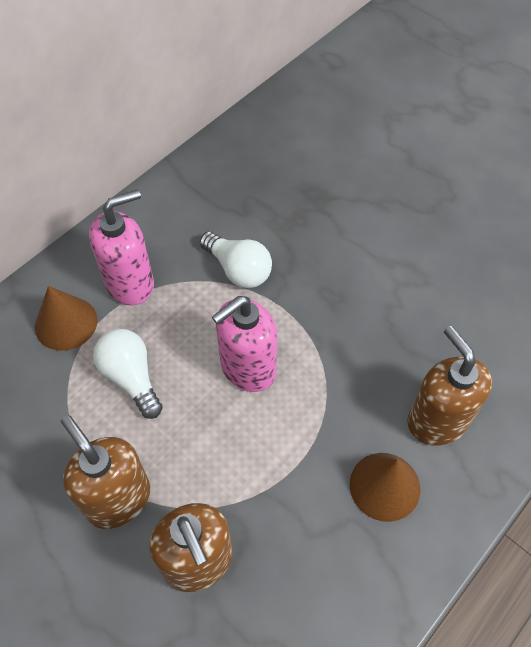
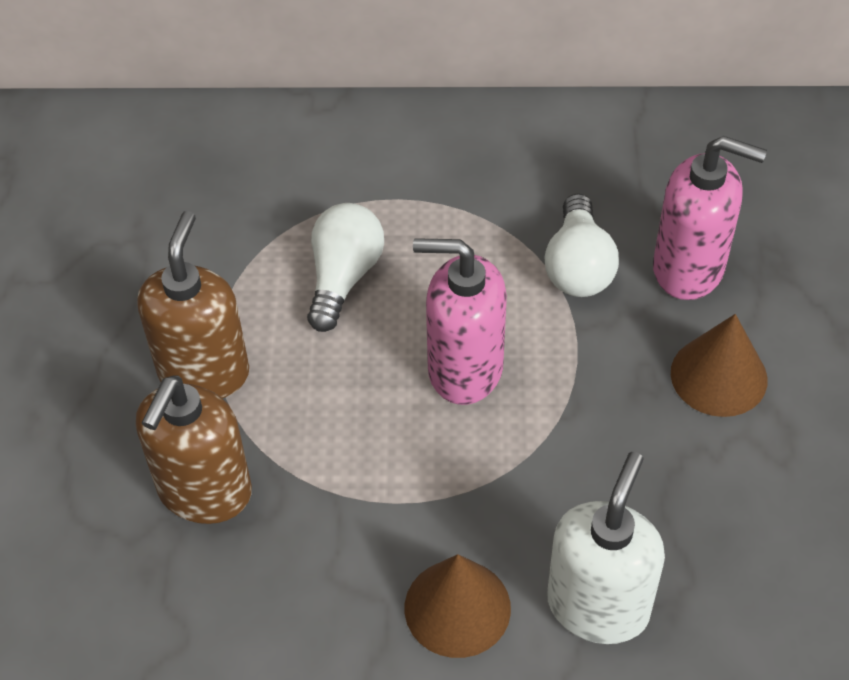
camera: 50 degrees right, 5 degrees down
brown cone [35,286,98,351] -> brown cone moved to [671,314,767,417]
pink soap dispenser [89,189,154,305] -> pink soap dispenser moved to [653,136,767,300]
brown soap dispenser [407,326,492,446] -> white soap dispenser [547,452,665,644]

